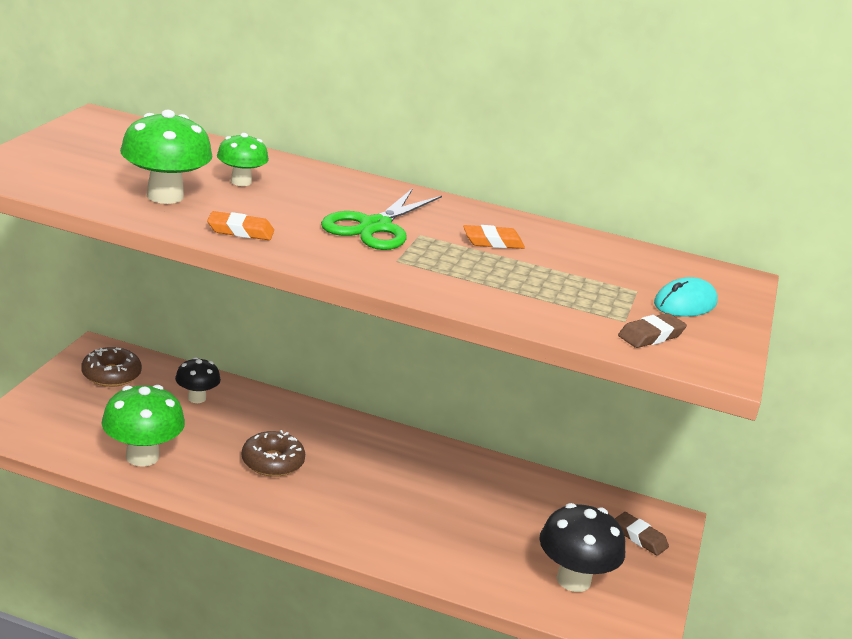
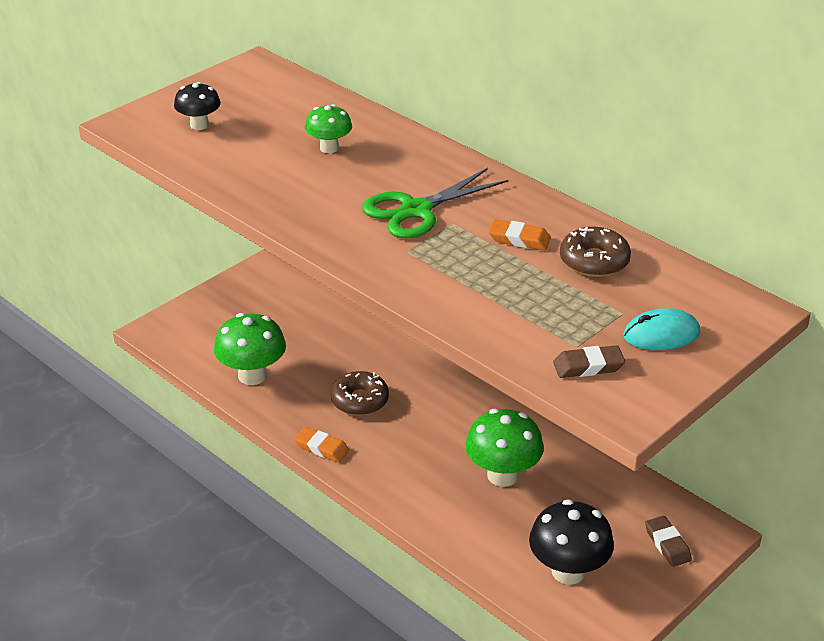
camera: 30 degrees right, 10 degrees up
brown donut [81,347,142,387] -> brown donut moved to [560,227,631,277]
green mushroom [120,110,212,204] -> green mushroom moved to [465,409,544,487]
black mushroom [175,357,221,403] -> black mushroom moved to [174,82,221,130]
orange eraser [207,211,274,240] -> orange eraser moved to [294,427,349,462]

